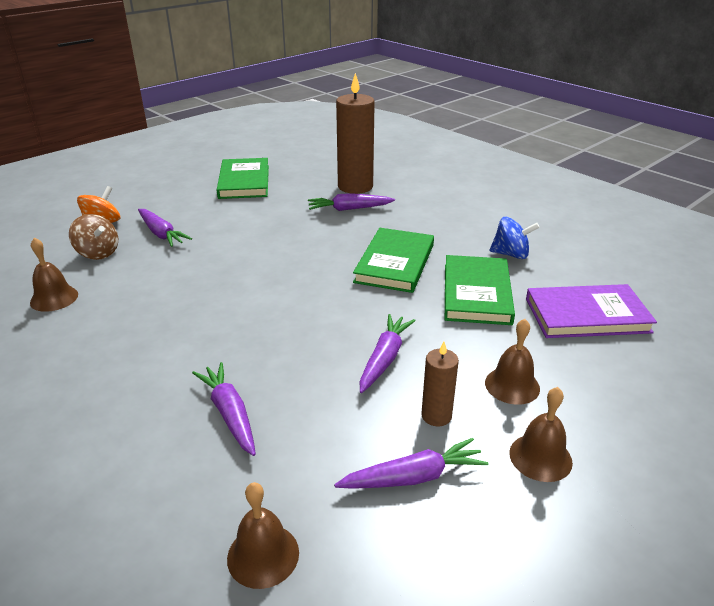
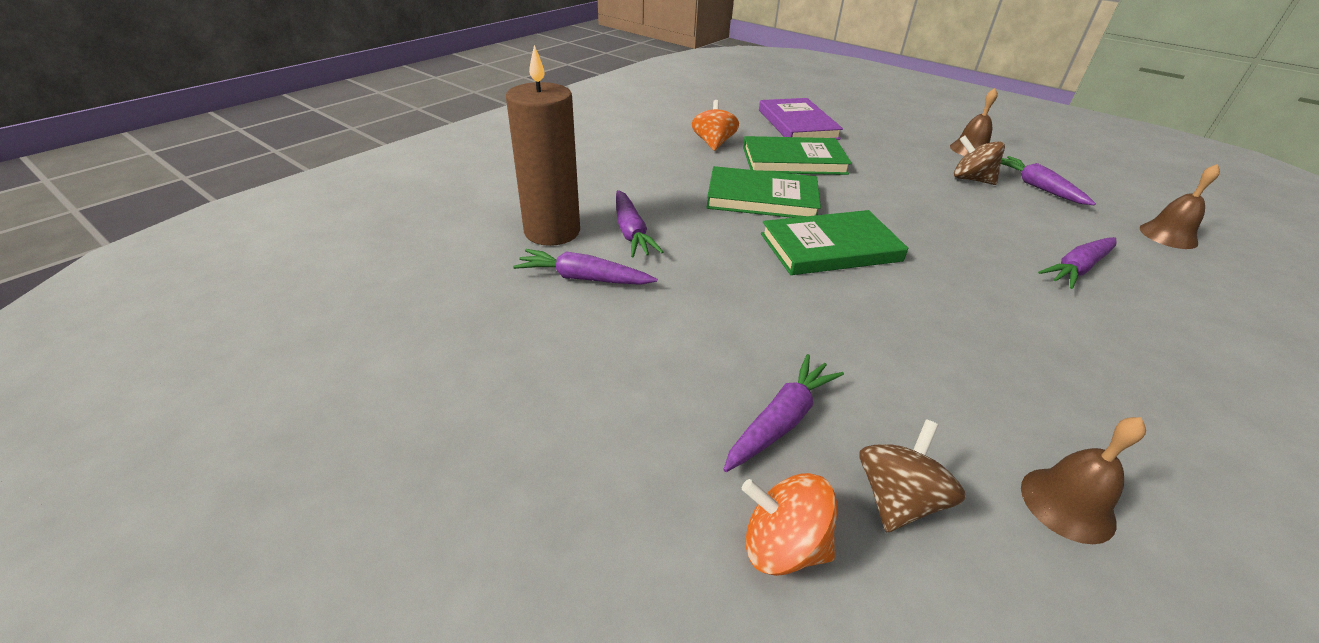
camera: 100 degrees left, 5 degrees up
green book [216,158,269,199] -> green book moved to [761,210,908,275]
purple carrot [360,314,416,393] -> purple carrot moved to [513,249,657,285]
brown candle [421,342,459,426] -> brown spinning top [954,136,1005,185]
brown bell [485,319,540,405] -> none
blue spinning top [490,217,540,259] -> orange spinning top [692,100,739,151]

